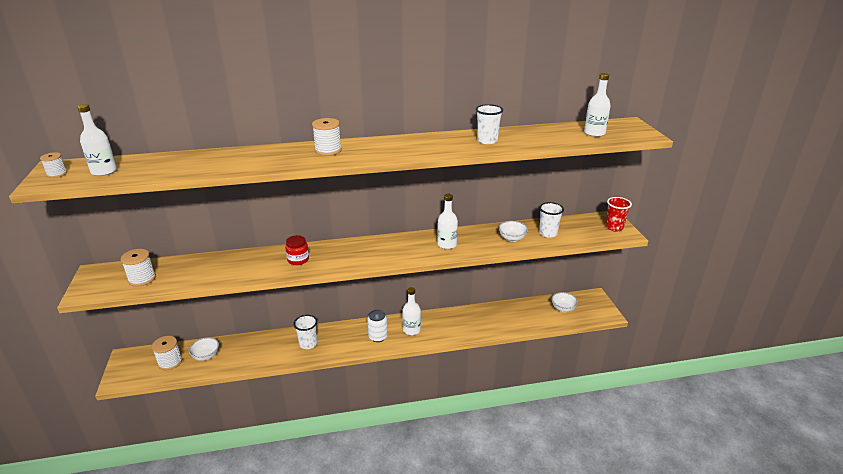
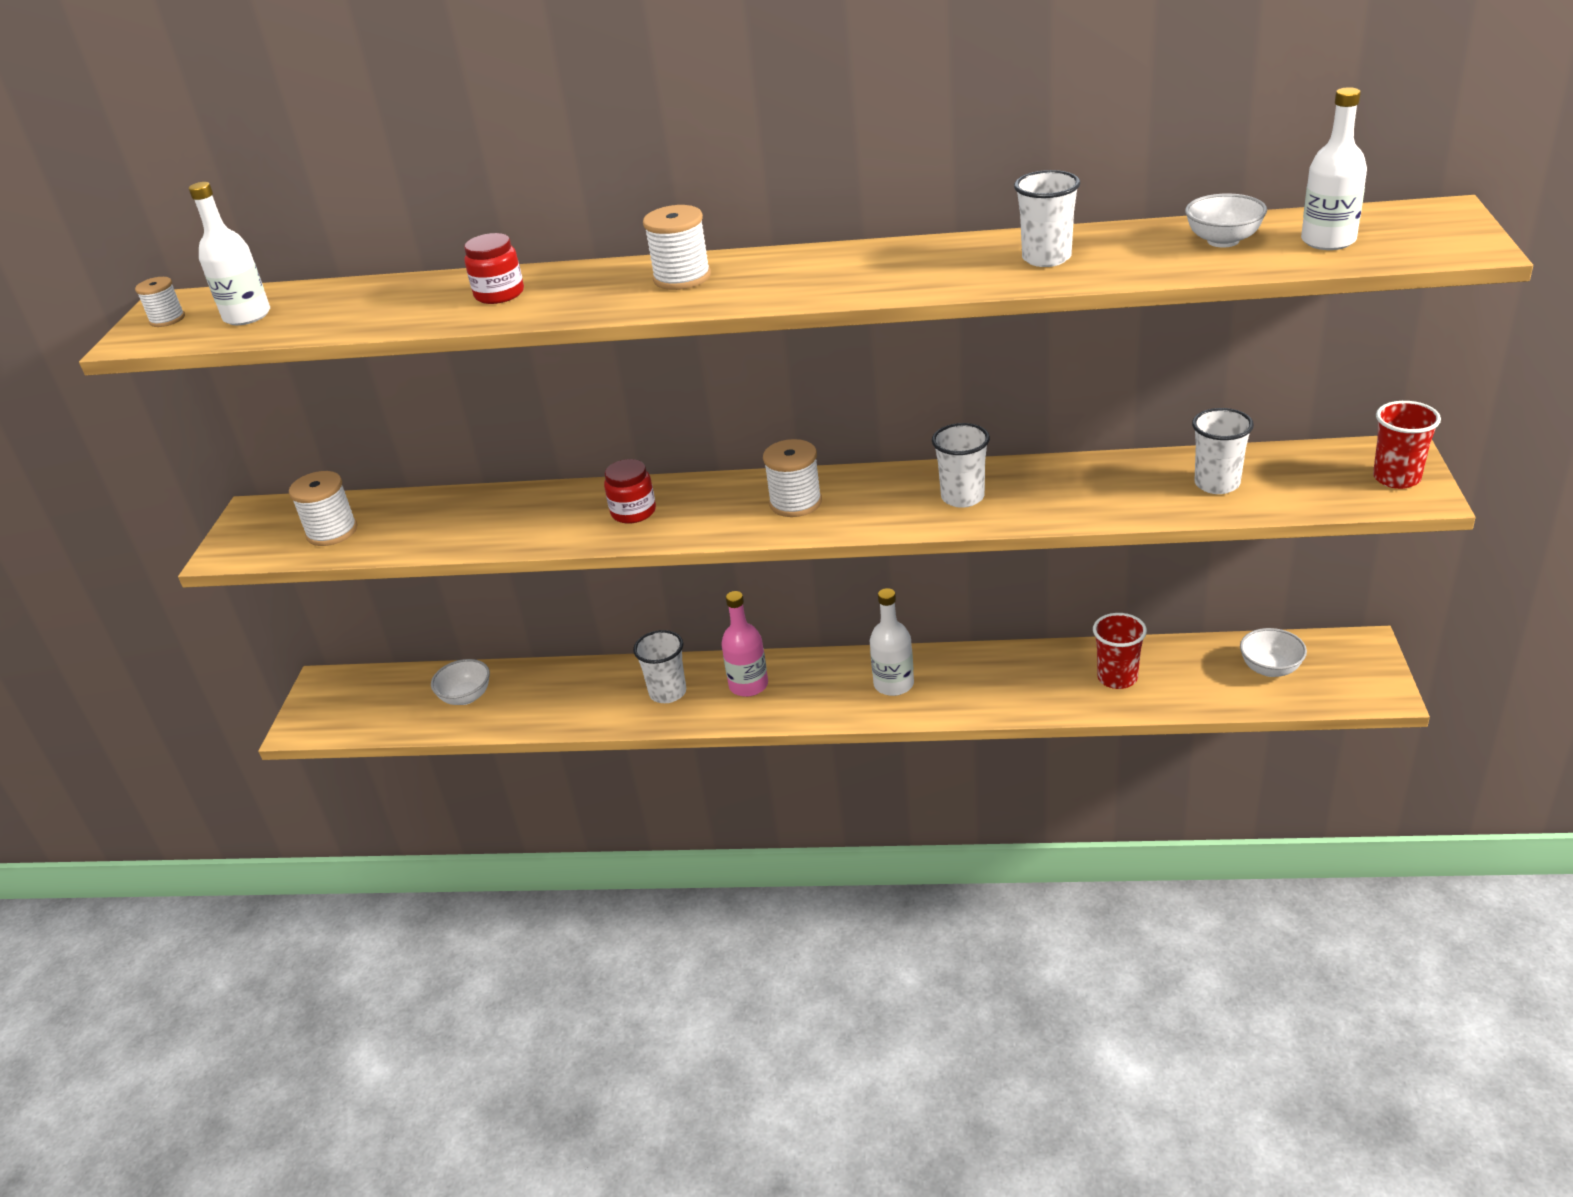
camera: 20 degrees right, 5 degrees up
white spool [152,336,182,370] -> white spool moved to [763,439,822,517]
white can [367,310,388,342] -> none
white bottle [437,194,458,249] -> white cup [932,423,990,508]
white bowl [499,221,528,242] -> white bowl moved to [1185,194,1267,248]
none -> red jar [464,233,524,304]
none -> pink bottle [721,591,768,697]
none -> red cup [1093,613,1147,689]

